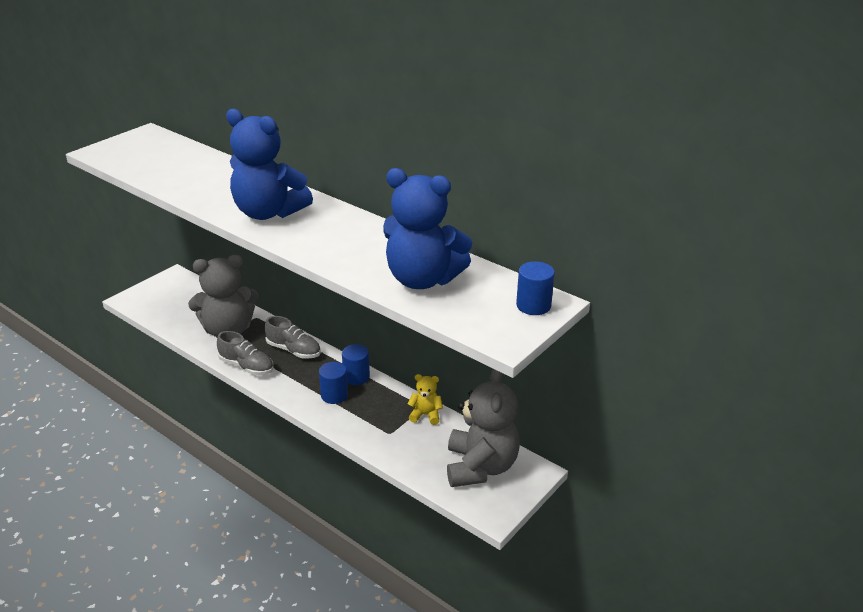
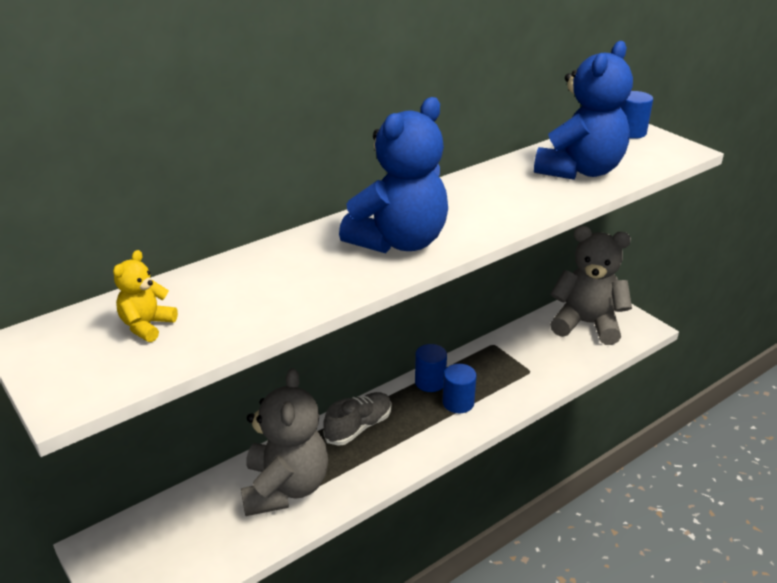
camera: 75 degrees left, 0 degrees up
grey shoe [217,331,273,375] -> none
yellow teddy bear [408,374,443,425] -> yellow teddy bear moved to [113,250,178,342]

